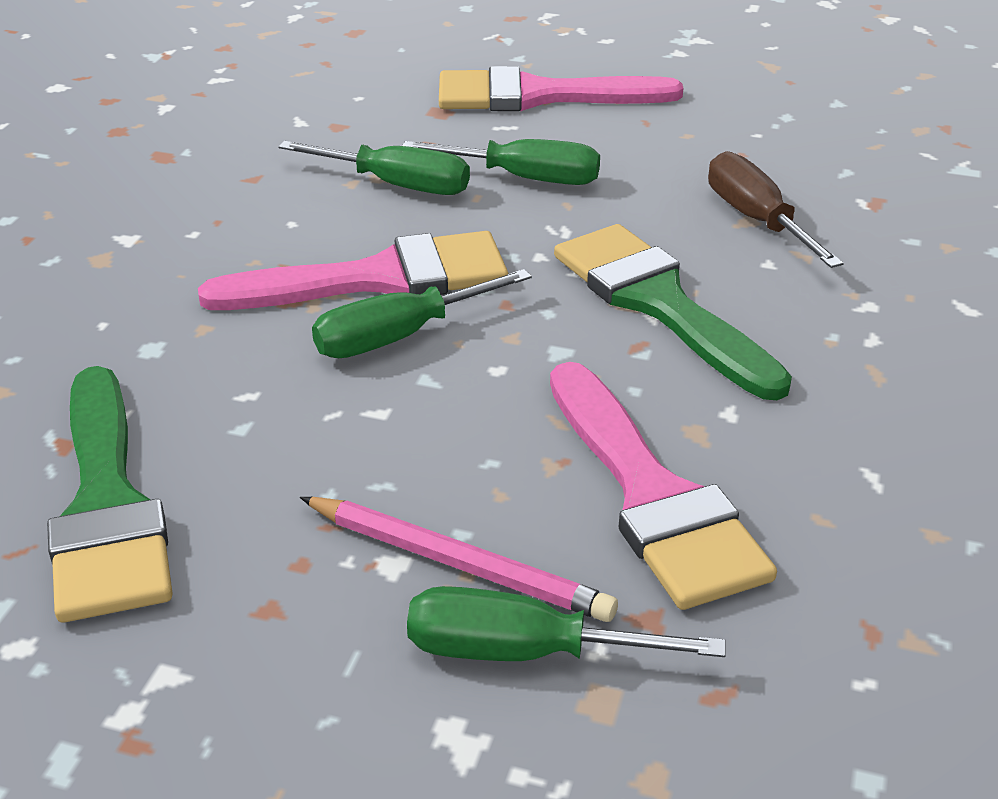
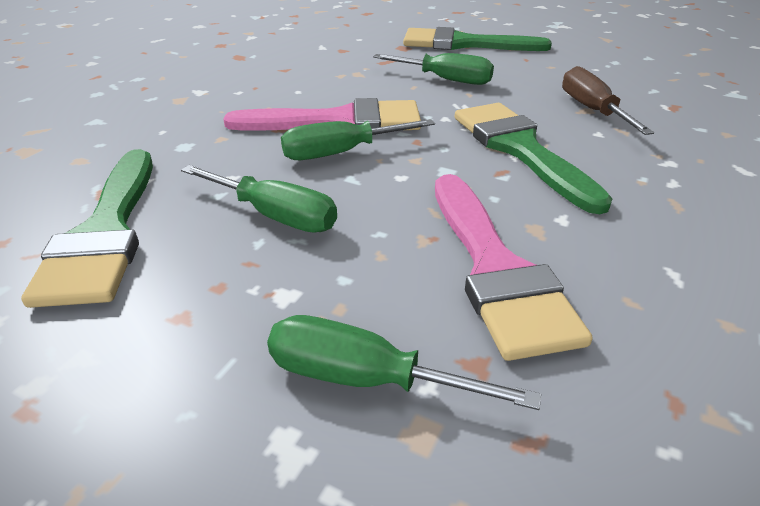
camera: 10 degrees right, 0 degrees up
green screwdriver [278,141,470,195] -> green screwdriver moved to [181,165,337,233]
pink pencil [300,497,618,622] -> none
pink brush [439,66,683,111] -> green brush [403,27,552,51]

